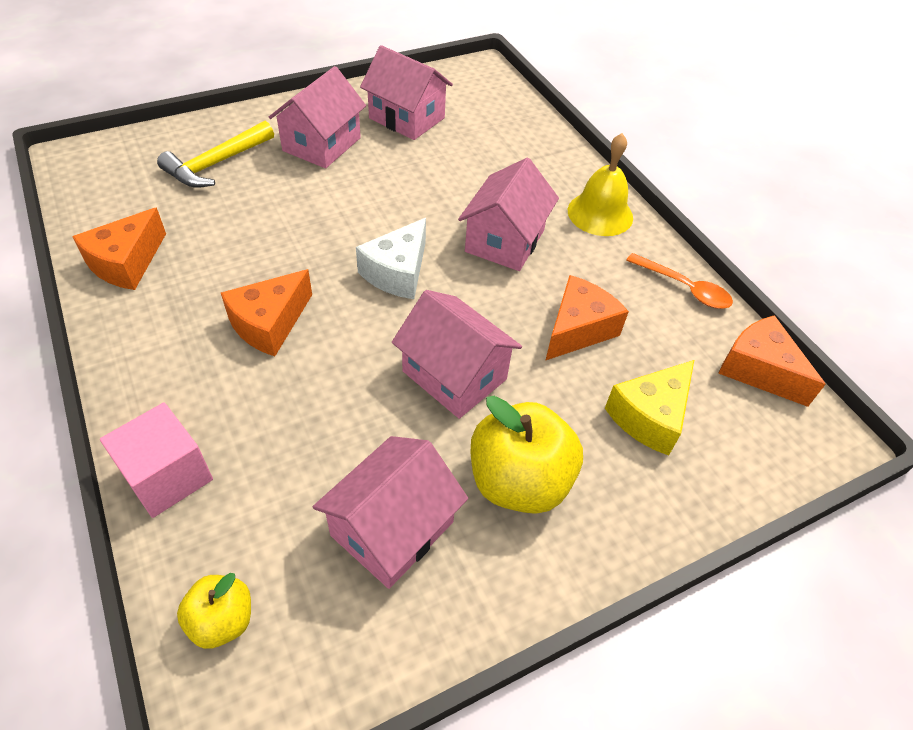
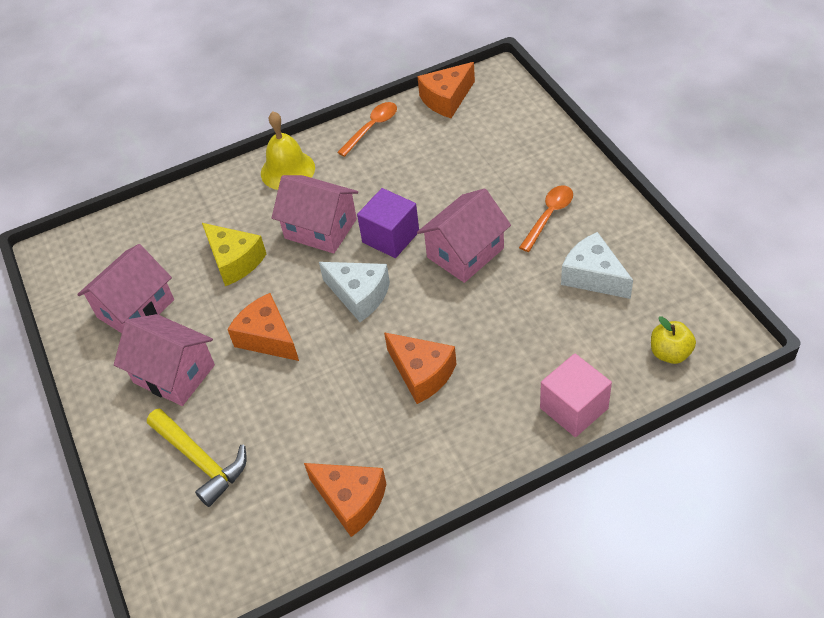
camera: 80 degrees left, 0 degrees up
pink house [313,436,468,589] -> white cheese [561,232,633,299]
yellow apple [471,396,583,514] -> orange spoon [519,185,573,252]
orange cheese [545,275,629,361] -> orange cheese moved to [227,293,299,361]
yellow cheese [605,360,694,456] -> yellow cheese moved to [202,223,266,286]
none -> purple cube [357,188,419,258]

